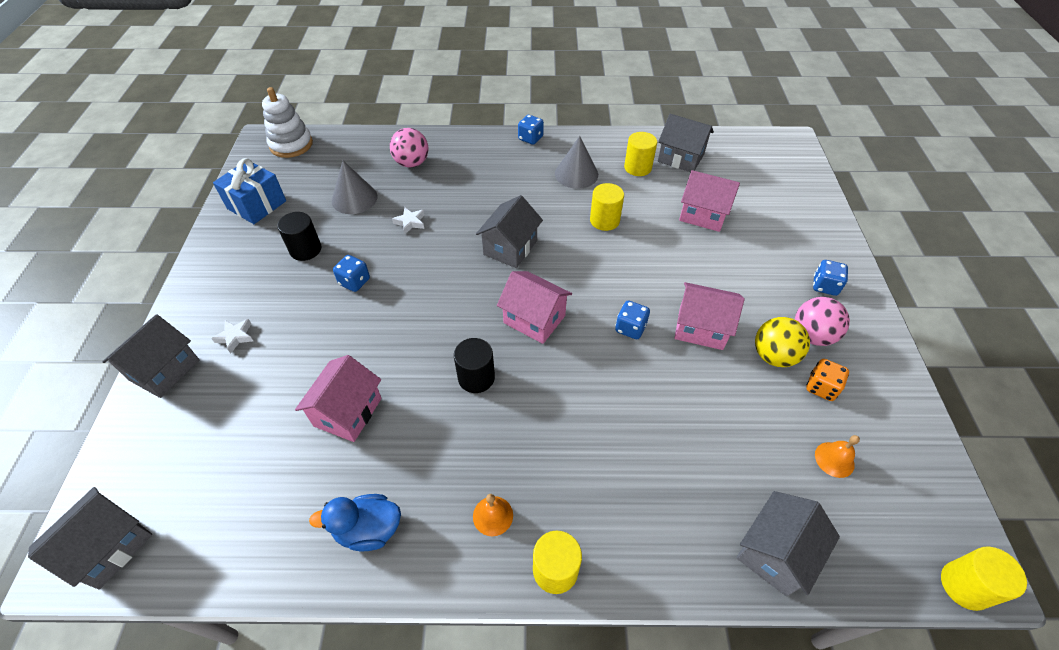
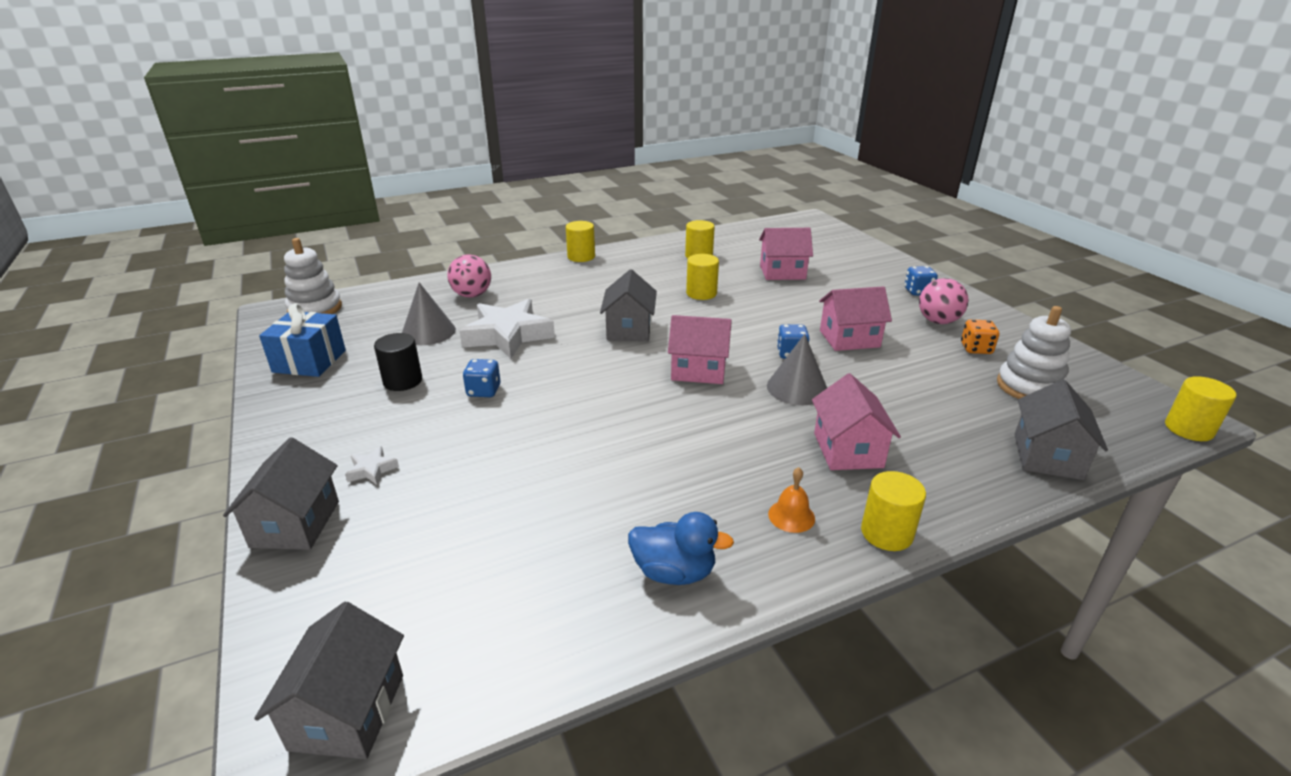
camera: 25 degrees left, 20 degrees down
pink house [295,355,382,442] -> pink house moved to [812,373,901,470]
blue duck [309,494,401,552] -> blue duck turned 135 degrees counterclockwise [628,512,734,585]
white star [392,207,425,234] -> white star [459,299,555,359], size x2.42
black cylinder [454,338,495,393] -> none
blue dice [518,115,544,145] -> yellow cylinder [566,221,595,262]
grey cone [555,136,598,189] -> grey cone moved to [767,334,827,405]
grey house [658,114,714,172] -> none
yellow ball [755,317,810,367] -> none
orange bell [815,435,860,478] -> white stacking toy [997,306,1071,399]

